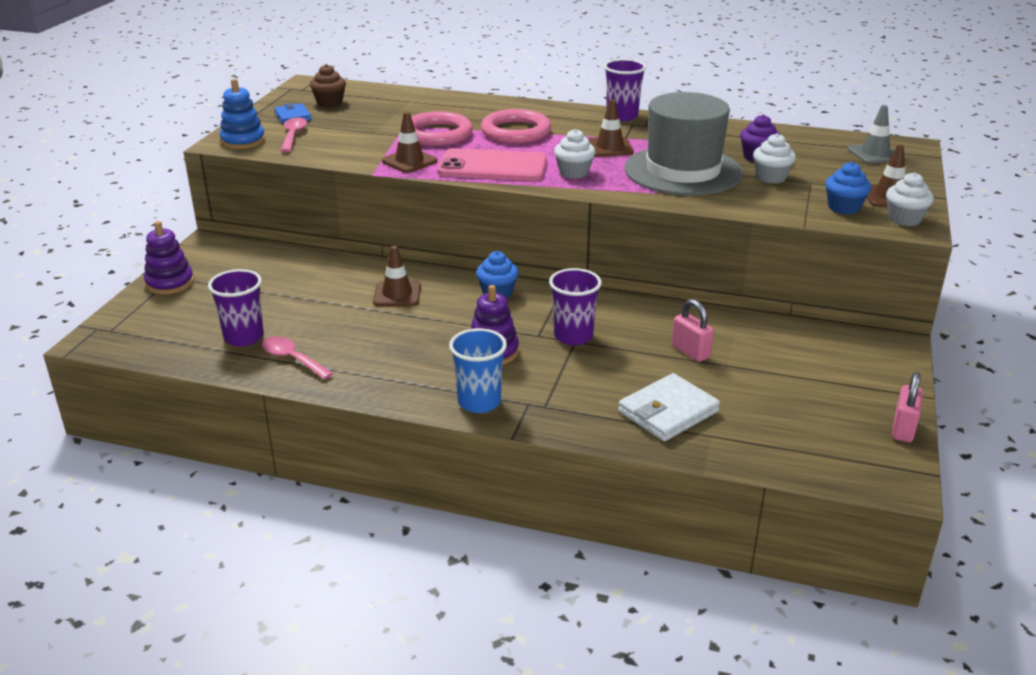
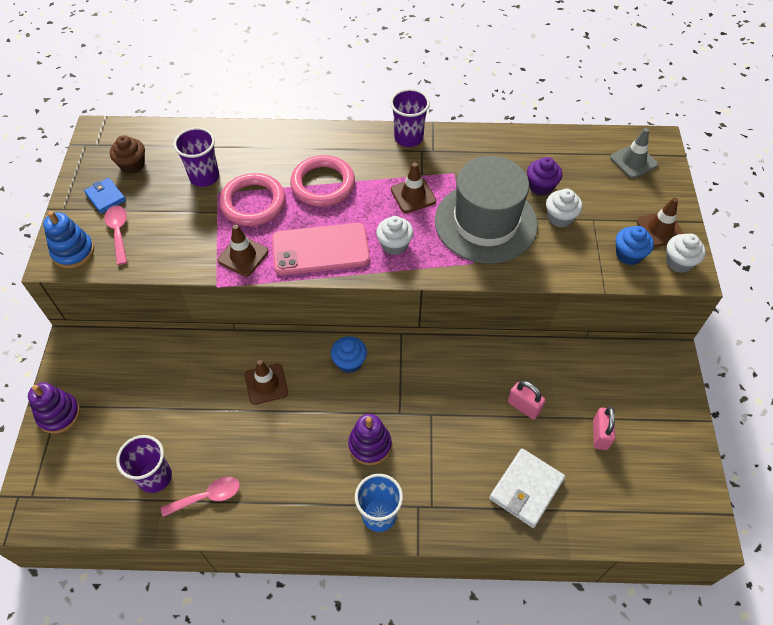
camera: 15 degrees left, 25 degrees up
pink spoon [262,336,333,380] -> pink spoon turned 135 degrees clockwise [161,477,240,517]
purple cup [549,268,602,345] -> purple cup moved to [174,127,219,187]
pink padlock [892,372,923,442] -> pink padlock moved to [593,406,615,450]

